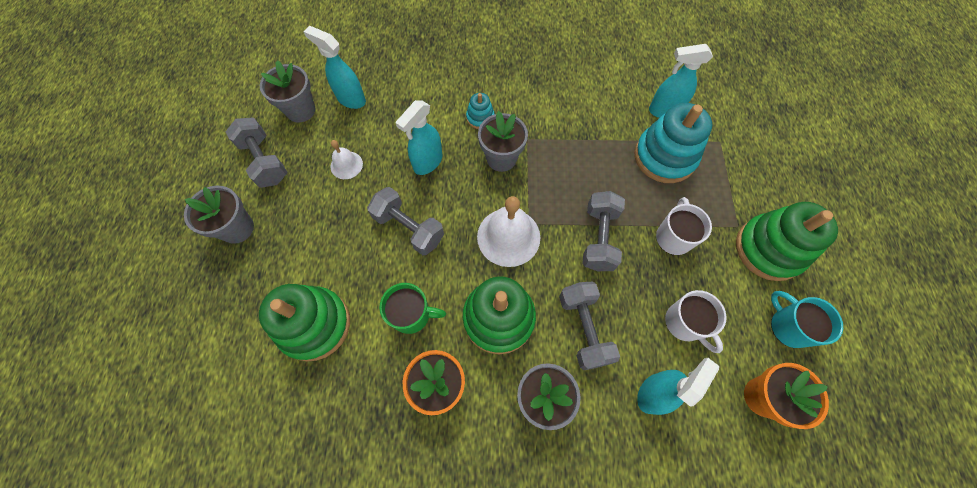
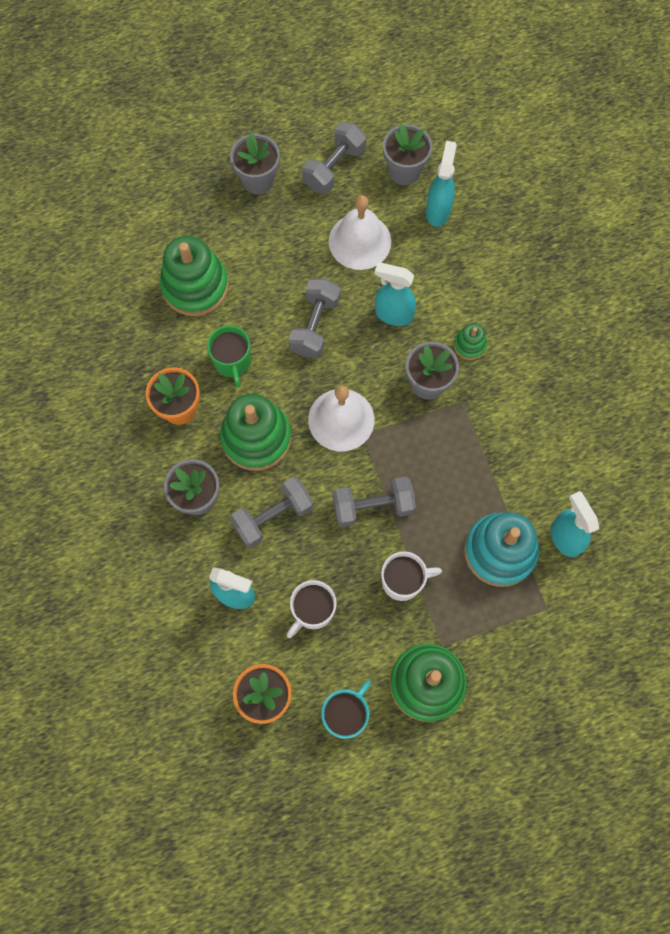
camera: 70 degrees right, 5 degrees up
white bell [330,140,363,179] -> white bell [329,195,391,270], size x1.84
turquoise stacking toy [466,93,495,129] -> green stacking toy [454,323,487,360]

